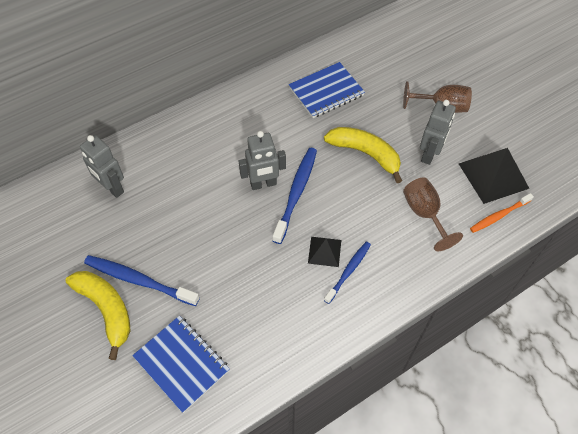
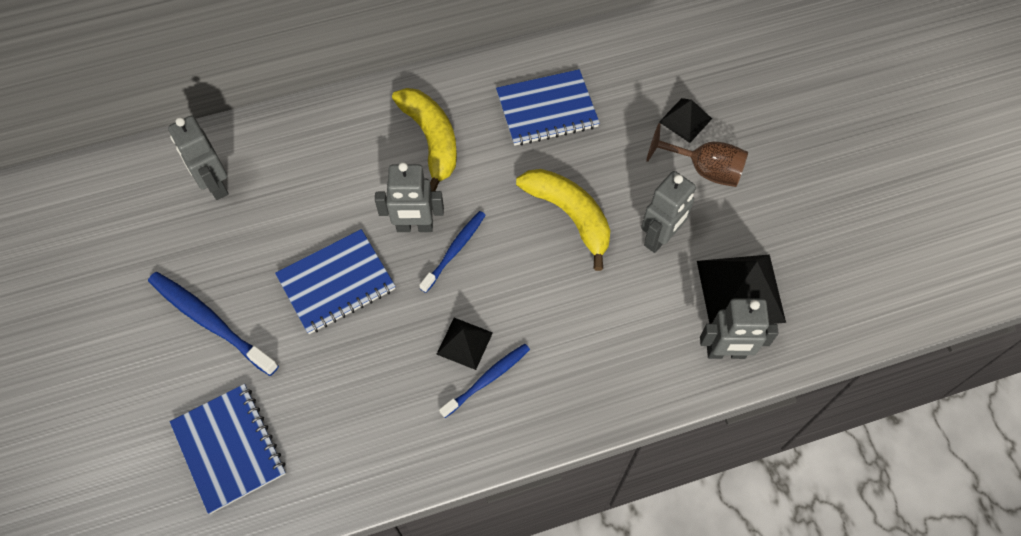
camera: 15 degrees right, 5 degrees up
yellow banana [65,271,131,360] -> yellow banana moved to [392,88,457,191]
blue toothbrush [272,148,317,244] -> blue toothbrush [419,211,485,293], size x0.64
brown goblet [403,177,463,251] -> none
orange toothbrush [470,193,534,233] -> grey robot [700,298,779,359]
none -> blue notebook [275,229,396,334]
none -> black pyramid [659,98,712,143]

